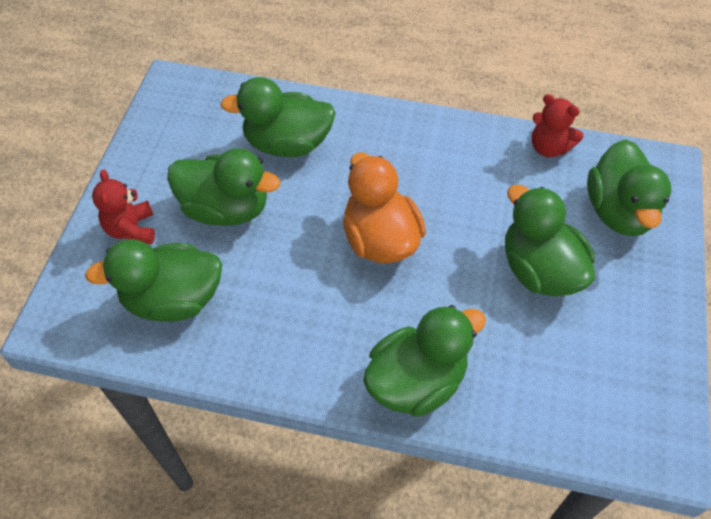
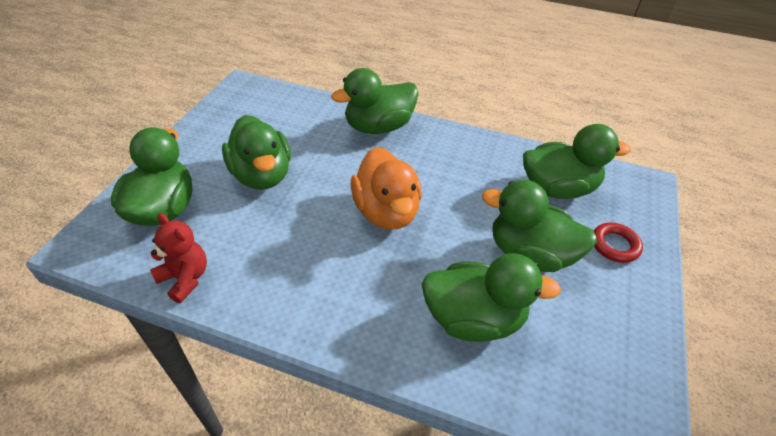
camera: 175 degrees left, 10 degrees down
red teddy bear [92,170,155,244] -> red ring [594,223,643,263]

